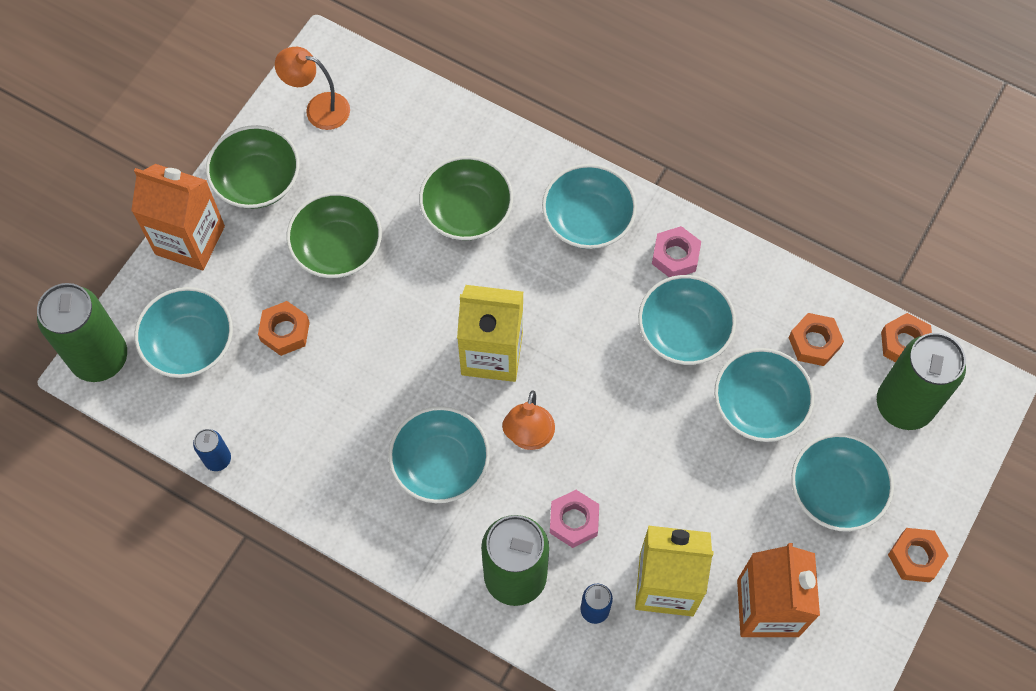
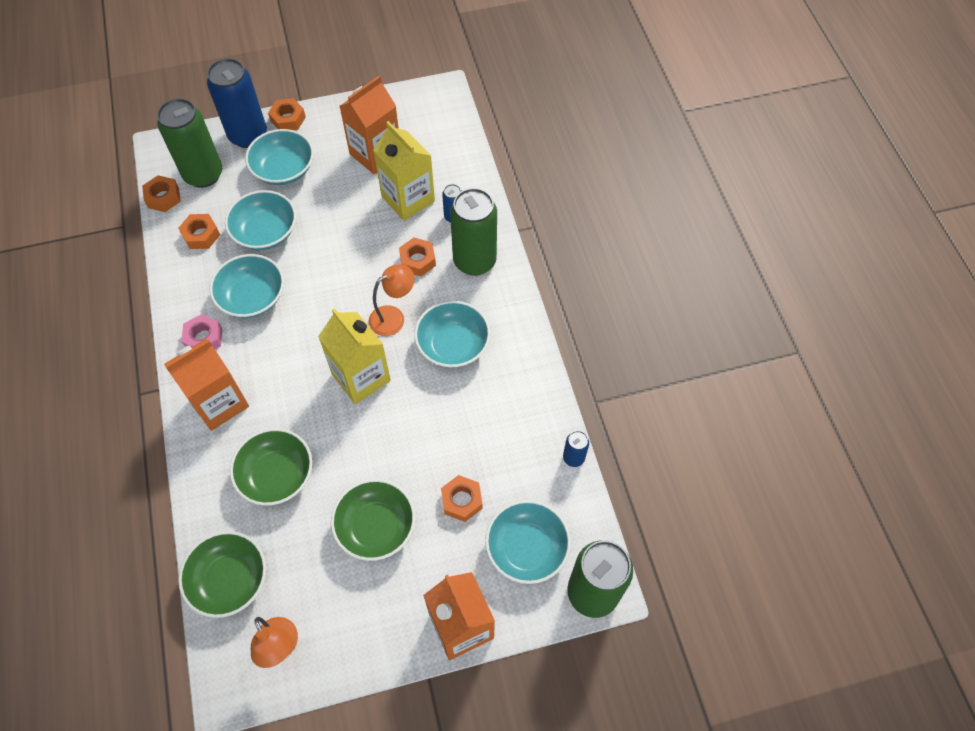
camera: 135 degrees left, 5 degrees down
green bowl [206,125,299,209] -> green bowl moved to [178,531,266,618]
turquoise bowl [542,164,637,249] -> orange carton [164,339,249,431]
pink nut [550,490,599,548] -> orange nut [399,237,436,276]
none -> blue can [207,58,267,148]

